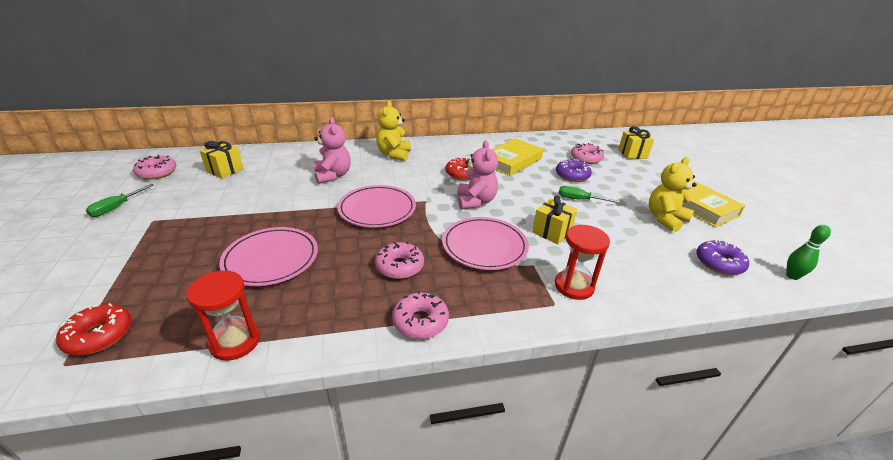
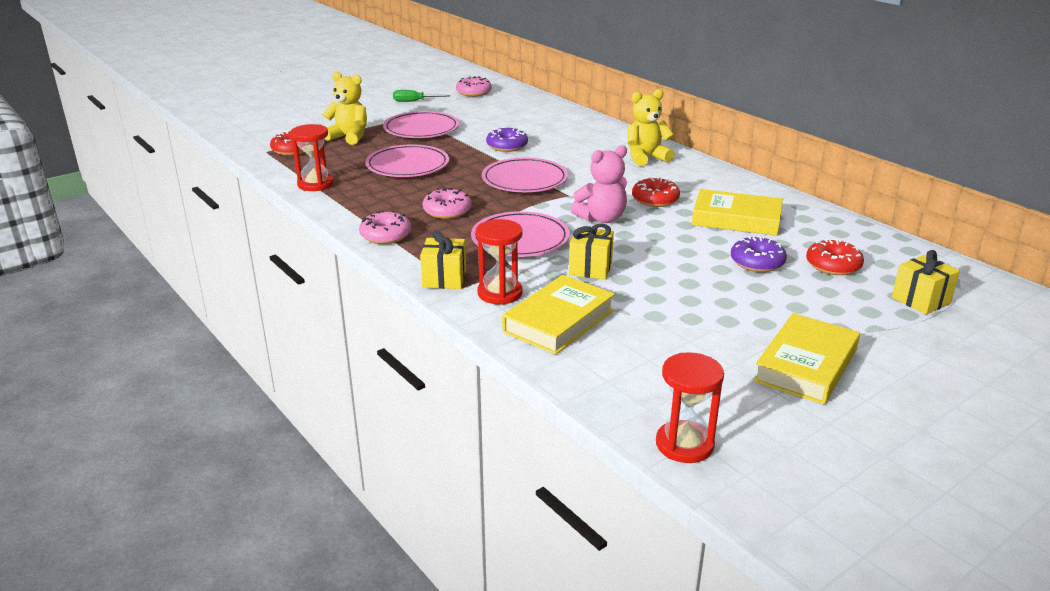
camera: 65 degrees right, 5 degrees down
yellow gift [200,141,244,179] -> yellow gift moved to [420,230,466,289]
pink teddy bear [314,117,351,184] -> none
green screwdriver [558,186,620,203] -> none
pink donut [571,143,604,164] -> red donut [806,239,864,275]
yellow teddy bear [649,157,696,232] -> yellow teddy bear moved to [323,72,367,145]
purple donut [696,240,749,275] -> purple donut moved to [486,127,528,152]
green bowling pin [786,225,831,280] -> red hourglass [656,352,724,463]
none -> pink plate [383,111,459,138]
none -> yellow book [502,275,615,355]

